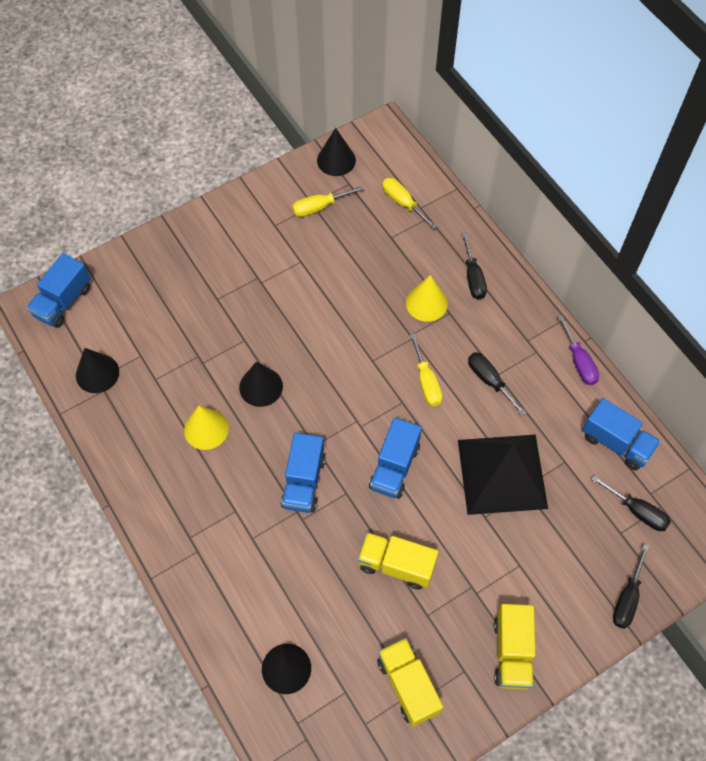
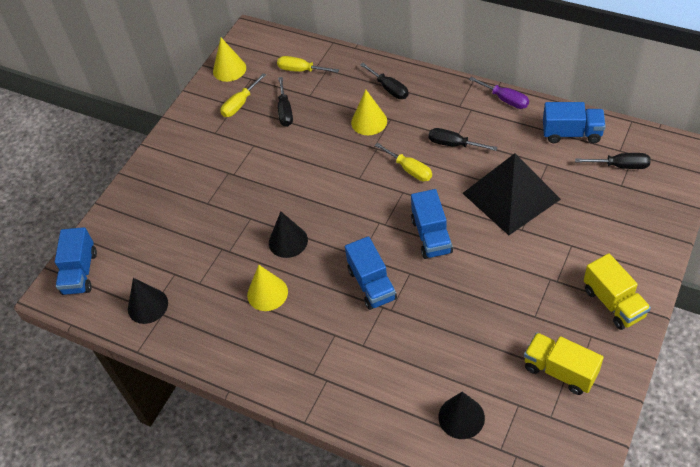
camera: 25 degrees left, 10 degrees down
black cone [317,128,356,176] -> yellow cone [213,38,246,82]
yellow truck [358,532,439,589] -> none
black screwdriver [613,544,649,629] -> black screwdriver moved to [278,77,293,127]

